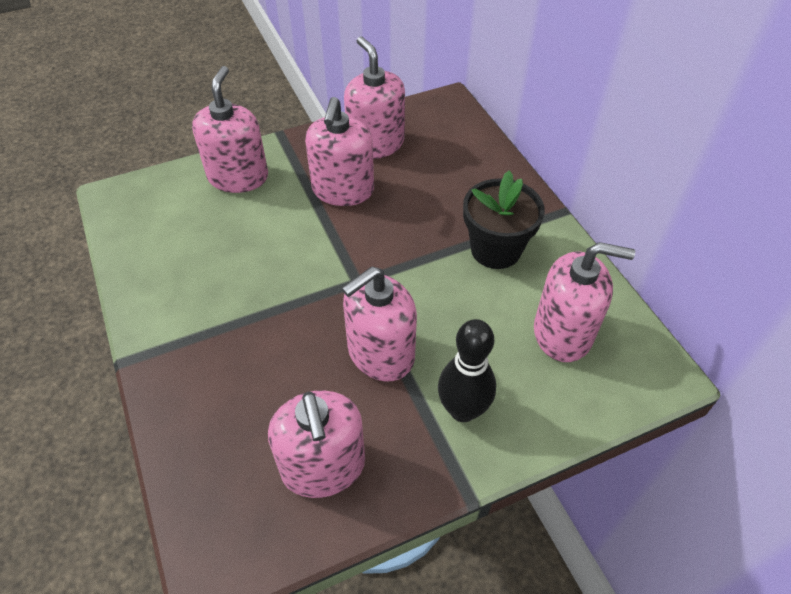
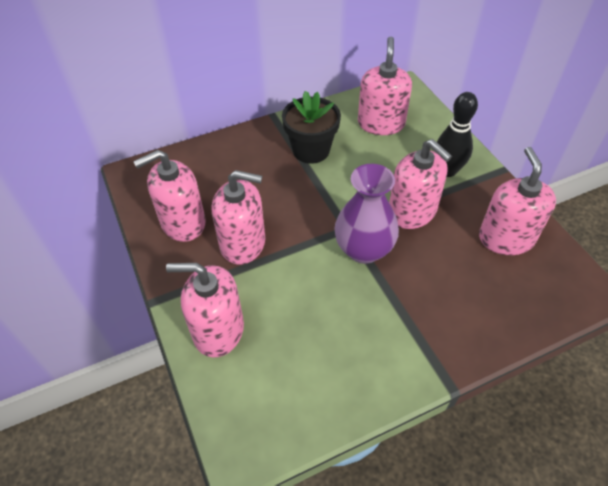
camera: 90 degrees left, 0 degrees up
pink soap dispenser [268,390,365,498] -> pink soap dispenser turned 75 degrees counterclockwise [479,147,556,255]
none -> purple vase [334,164,399,264]

